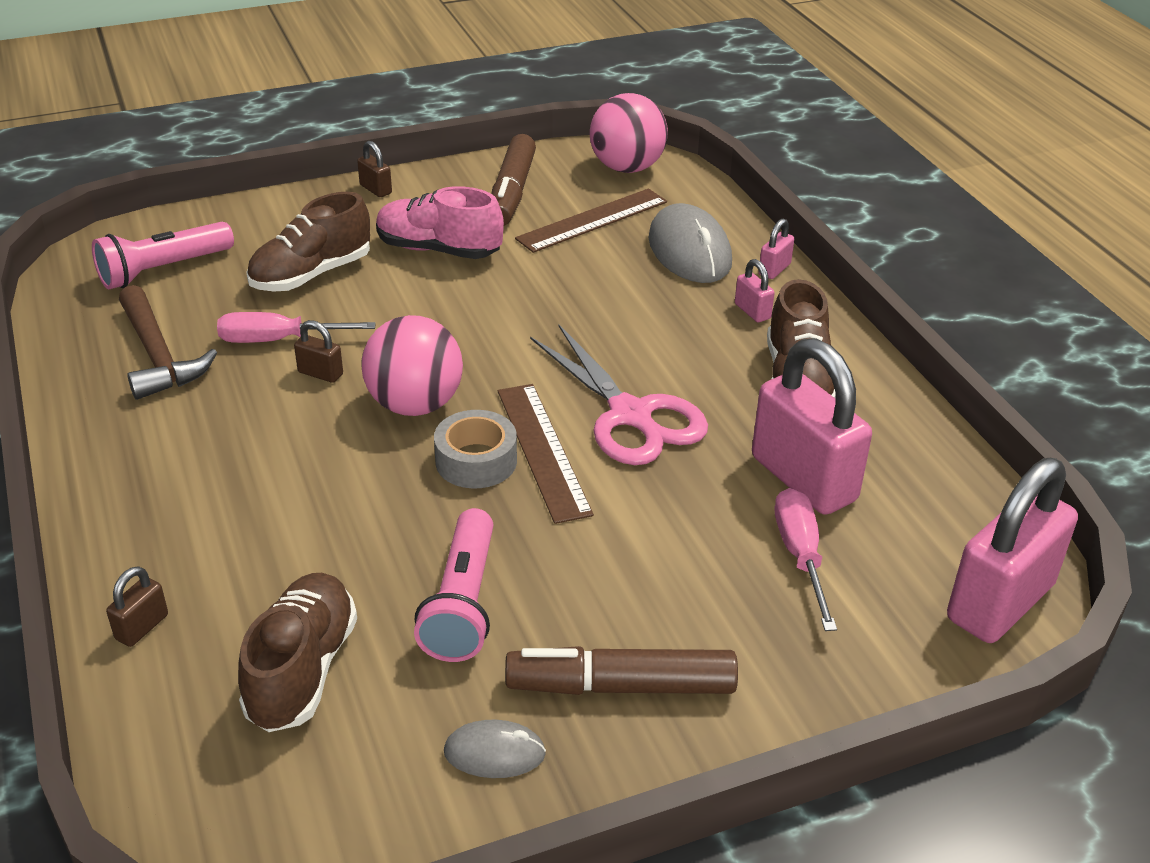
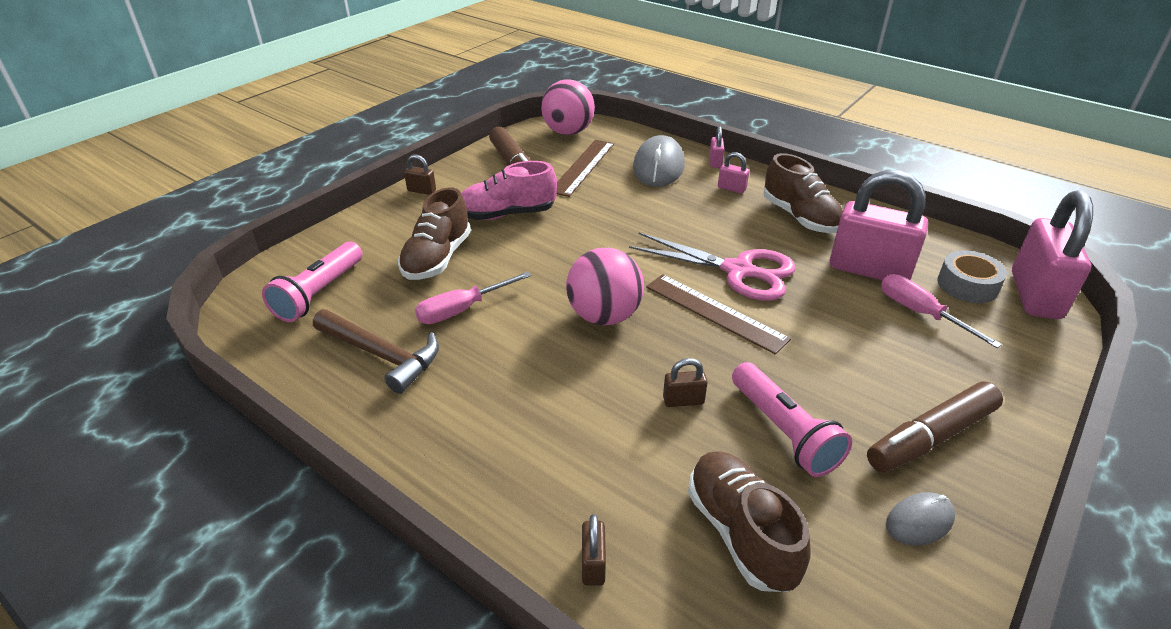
camera: 30 degrees left, 0 degrees up
brown padlock [294,320,343,383] -> brown padlock moved to [663,358,707,407]
grey tape [434,410,517,488] -> grey tape moved to [937,250,1007,303]
grey mouse [648,203,732,283] -> grey mouse turned 60 degrees clockwise [633,135,685,187]

